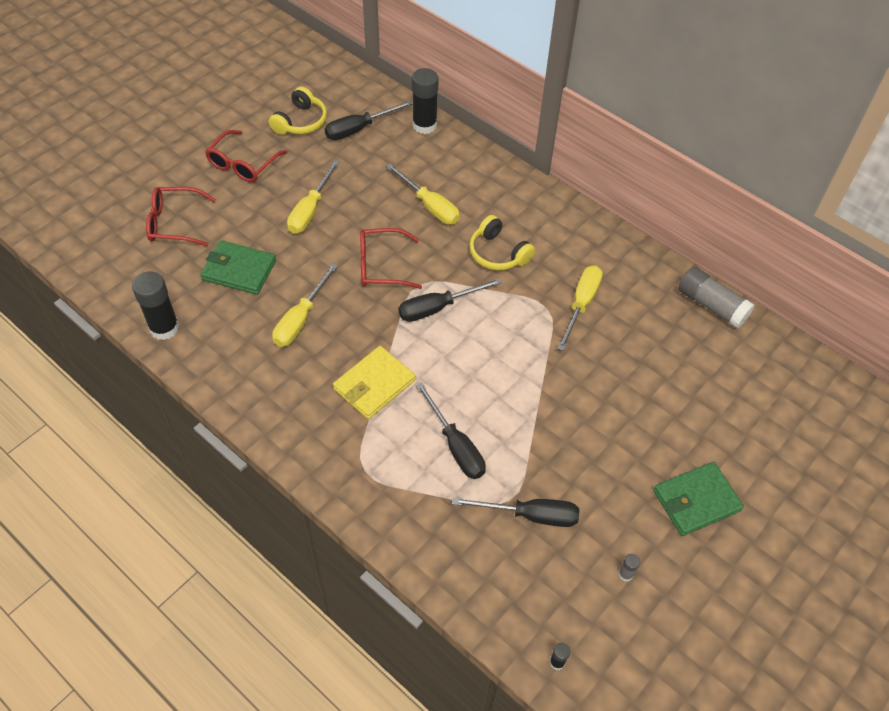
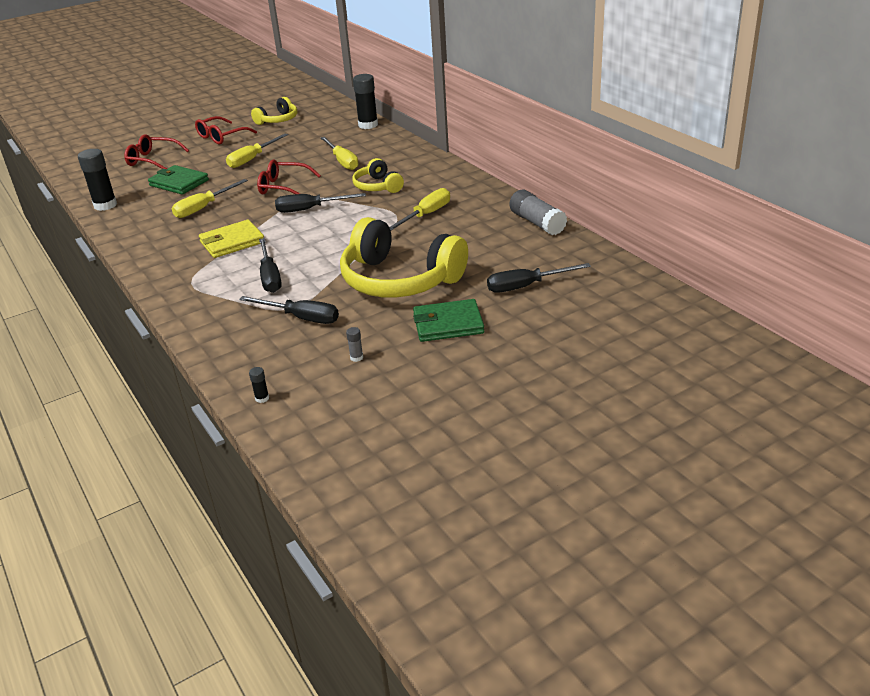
camera: 20 degrees right, 20 degrees down
black screwdriver [325,100,412,140] -> black screwdriver moved to [487,263,591,293]
none -> yellow headphones [340,217,468,298]

